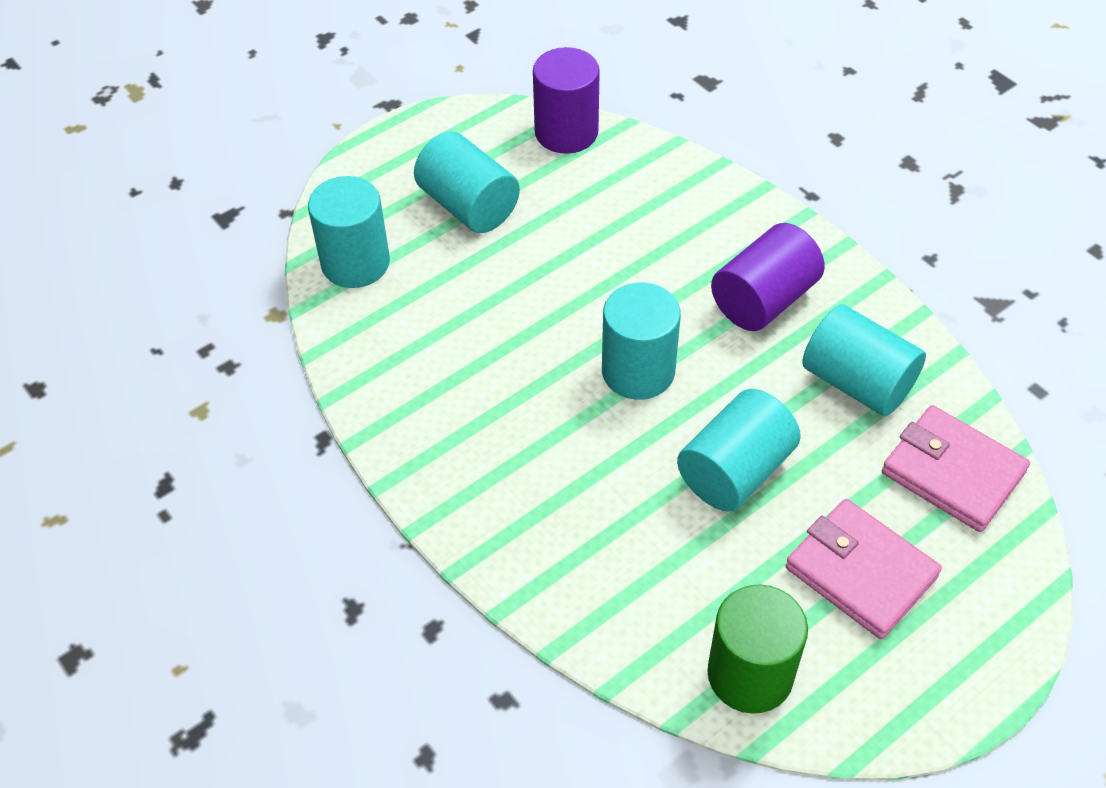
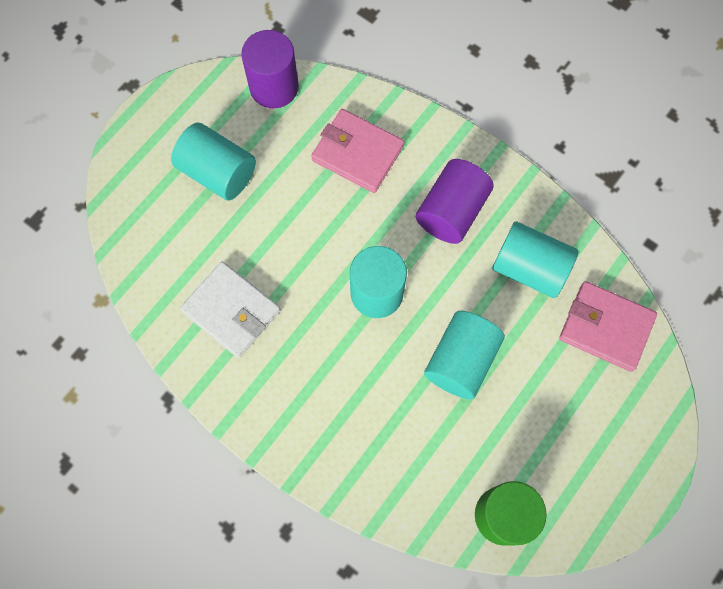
camera: 15 degrees left, 20 degrees up
turquoise cylinder [308,176,390,288] -> none
pink wallet [786,499,942,639] -> pink wallet moved to [311,109,404,193]
none -> white wallet [180,262,281,358]

